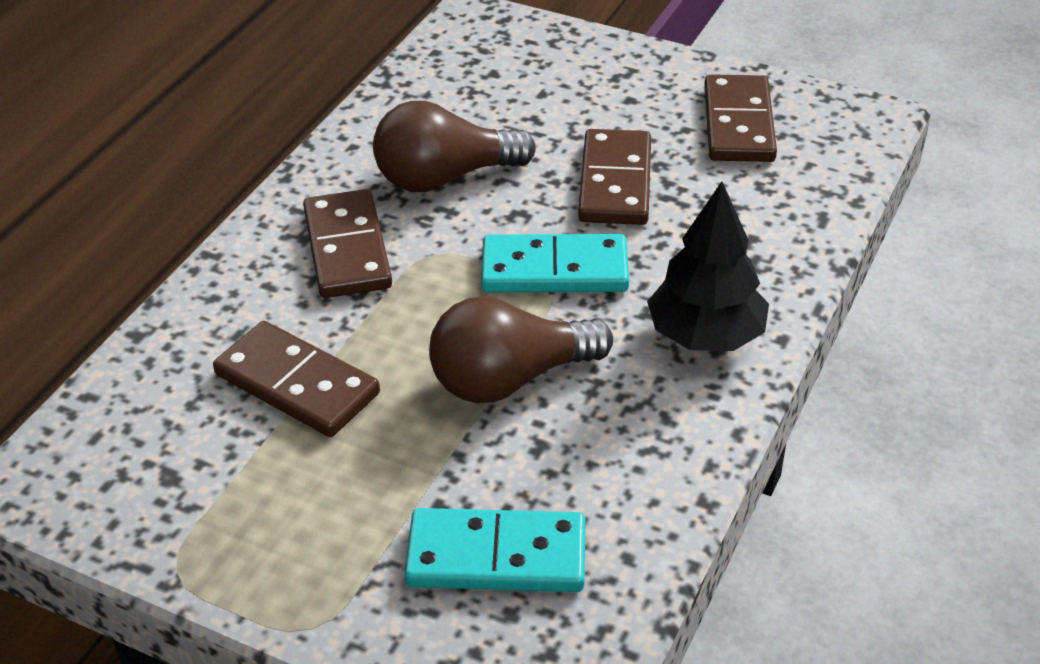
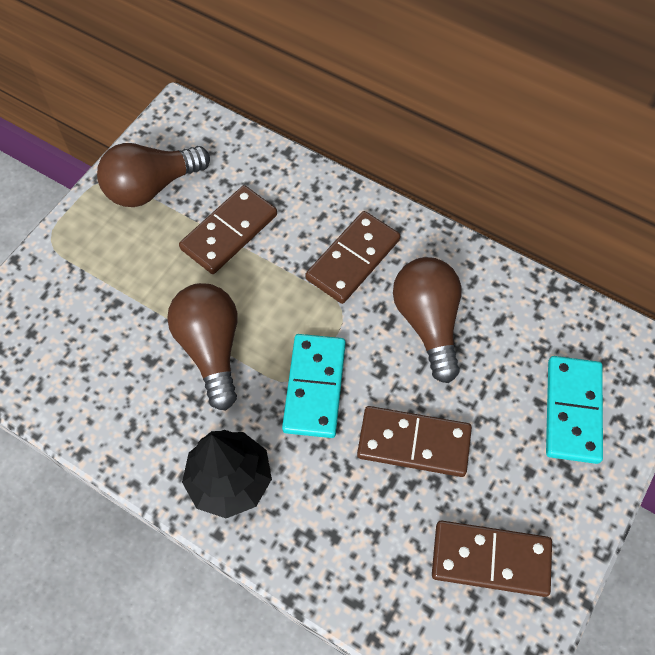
camera: 95 degrees right, 20 degrees up
brown domino [303,189,392,298] -> brown domino turned 45 degrees counterclockwise [305,211,400,304]
turquoise domino [404,508,586,592] -> turquoise domino moved to [546,356,603,464]
none -> brown light bulb [97,143,210,207]

